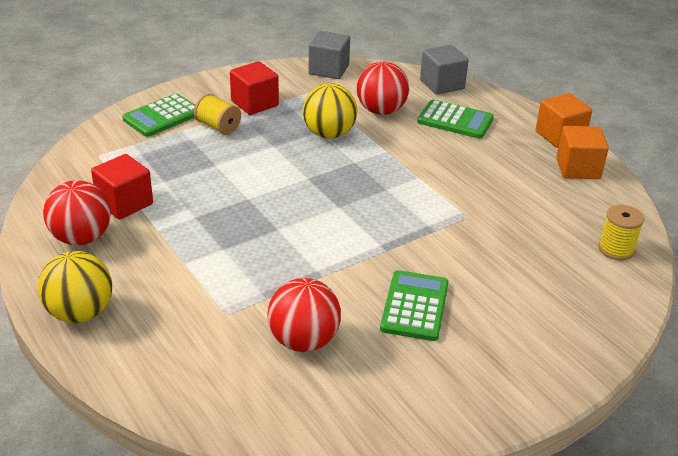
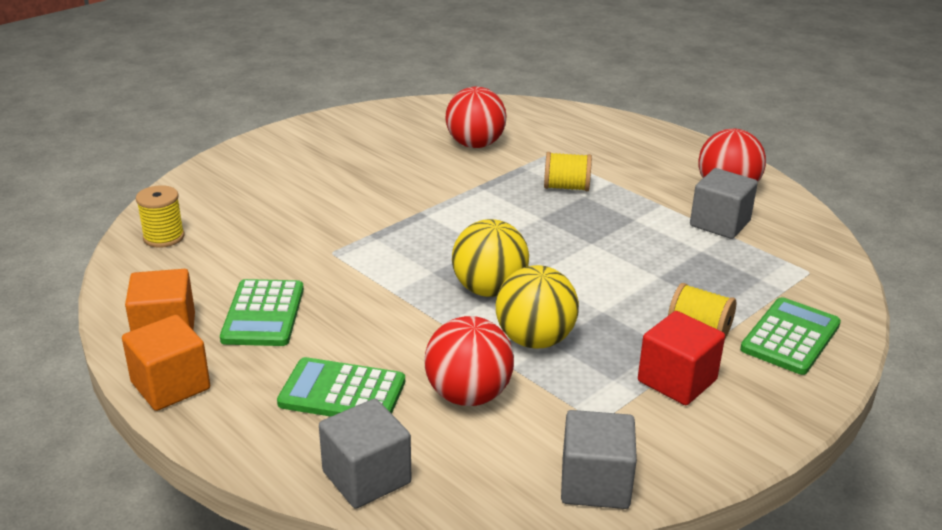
camera: 170 degrees right, 5 degrees down
yellow ball [38,251,112,323] -> yellow ball moved to [452,219,529,297]
red cube [91,154,153,220] -> grey cube [690,168,758,239]
green calculator [380,270,449,341] -> green calculator moved to [220,279,304,346]
none -> yellow spool [544,152,592,191]

